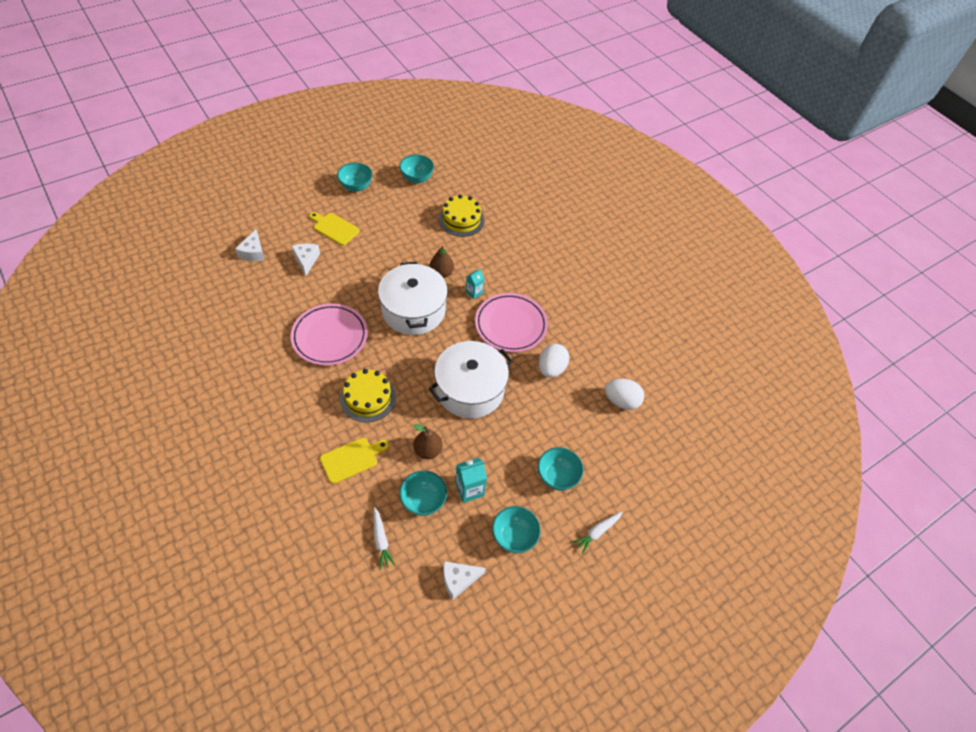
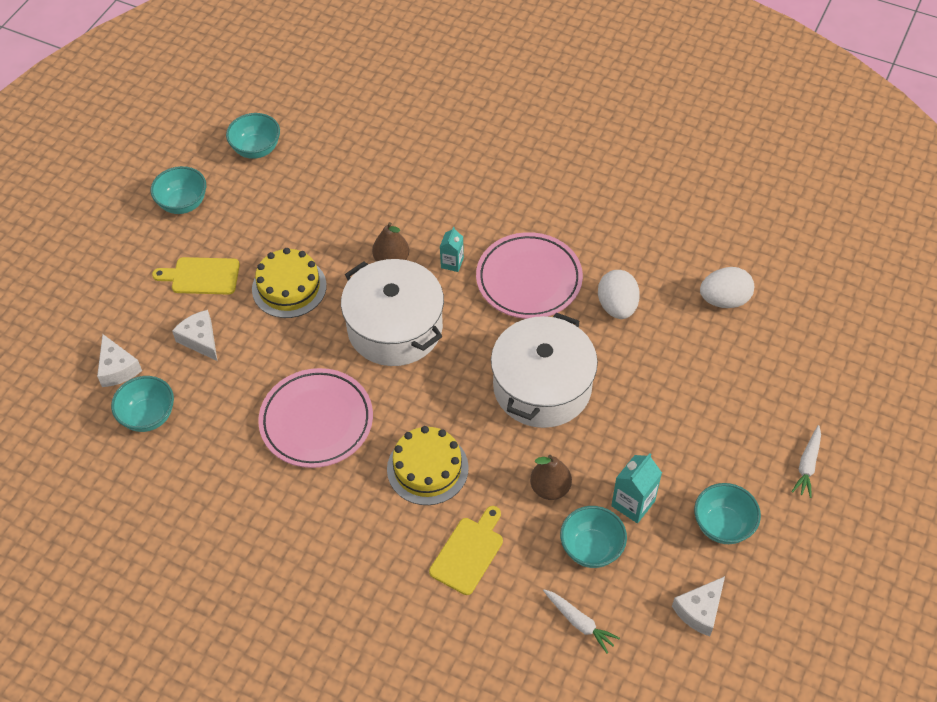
camera: 25 degrees left, 0 degrees up
yellow cake [439,194,485,237] -> yellow cake moved to [252,248,327,318]
turquoise bowl [538,447,584,490] -> turquoise bowl moved to [111,376,174,432]

